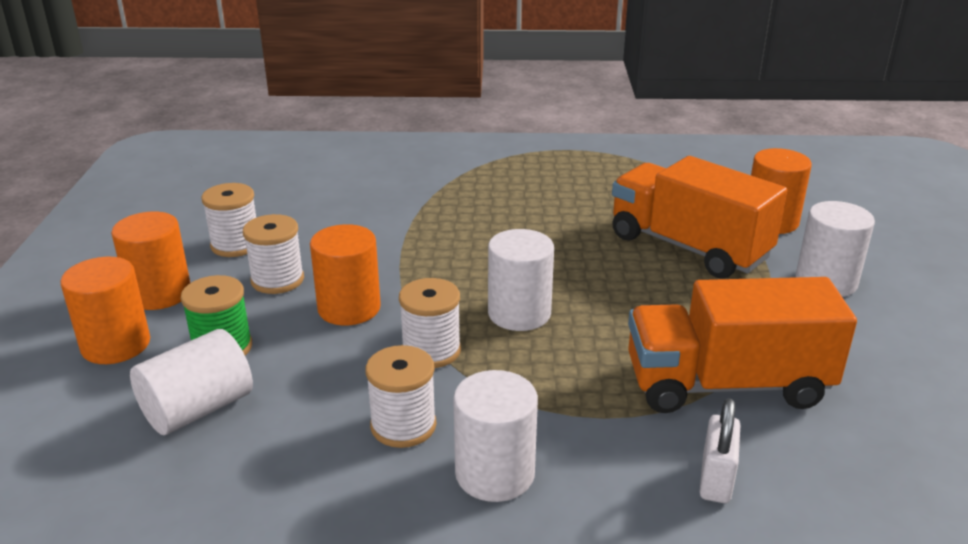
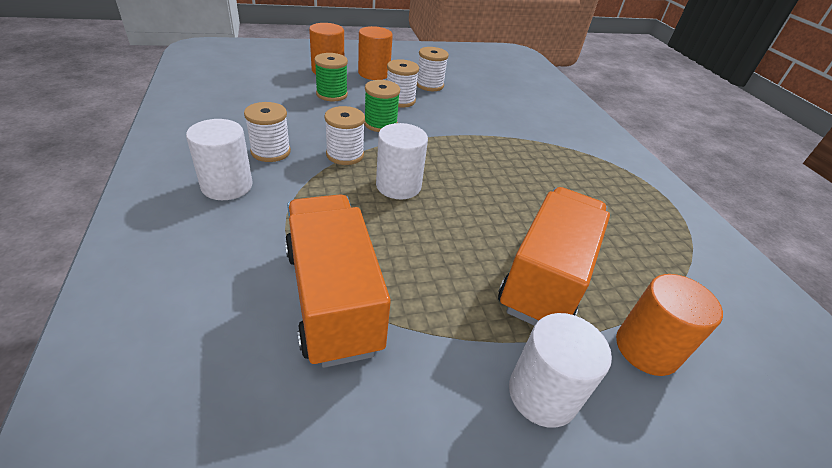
camera: 70 degrees right, 10 degrees up
white cylinder [130,329,253,435] -> none
orange cylinder [310,224,381,326] -> green spool [364,80,400,132]
white padlock [699,398,740,503] -> none

